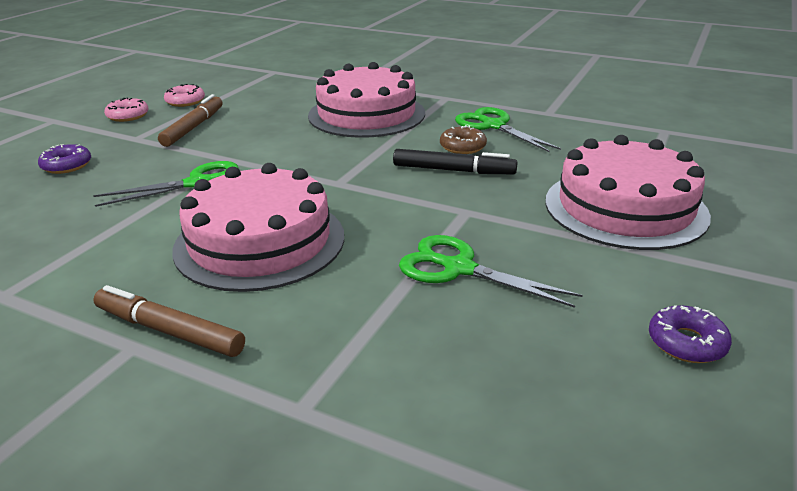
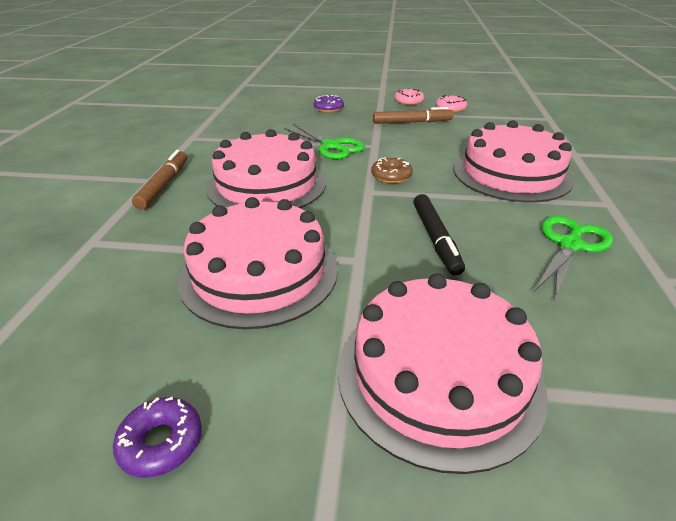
camera: 70 degrees right, 5 degrees up
green scissors [399,235,583,308] -> pink cake [178,197,338,329]
brown donut [440,125,487,154] -> brown donut moved to [371,157,413,183]

